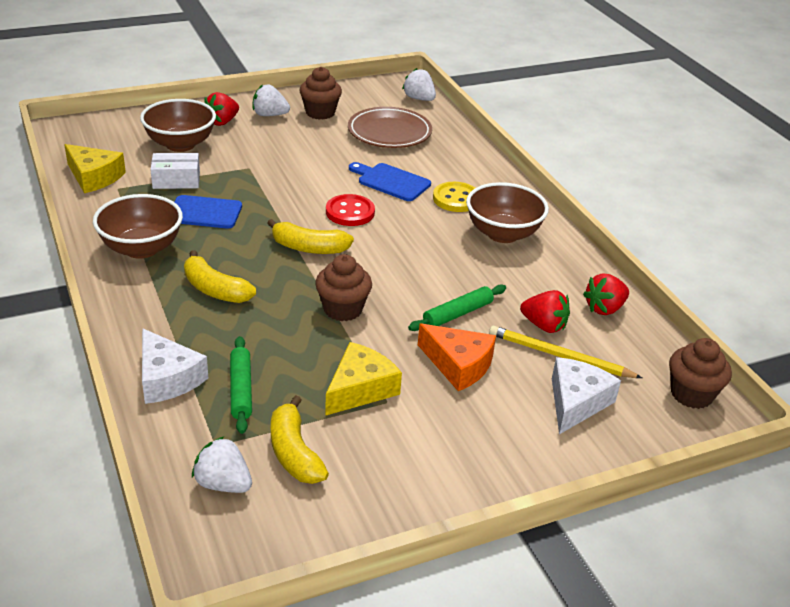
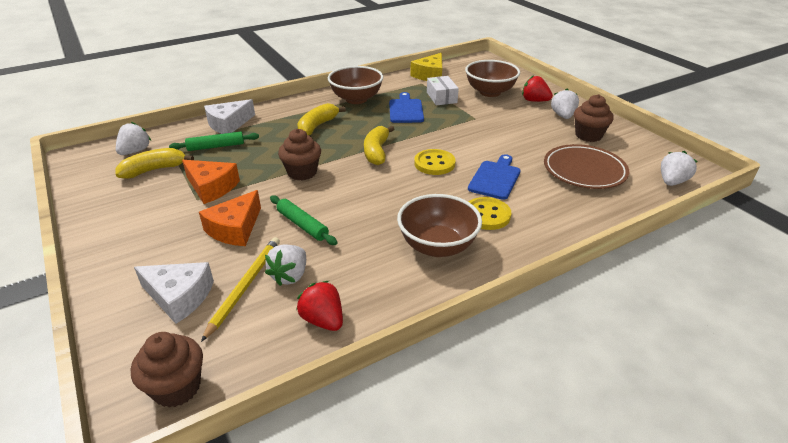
camera: 85 degrees right, 0 degrees up
yellow cheese [325,342,402,416] -> orange cheese [182,160,240,204]
red button [326,194,375,226] -> yellow button [414,149,456,175]
red strawberry [520,290,570,333] -> white strawberry [265,244,306,286]

